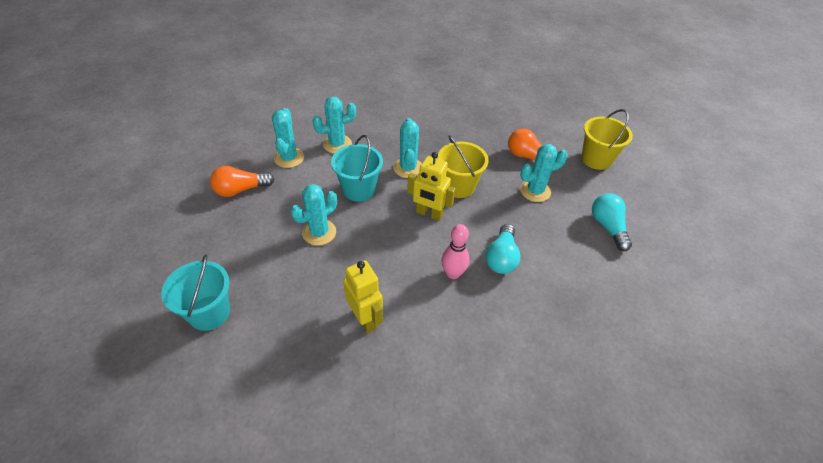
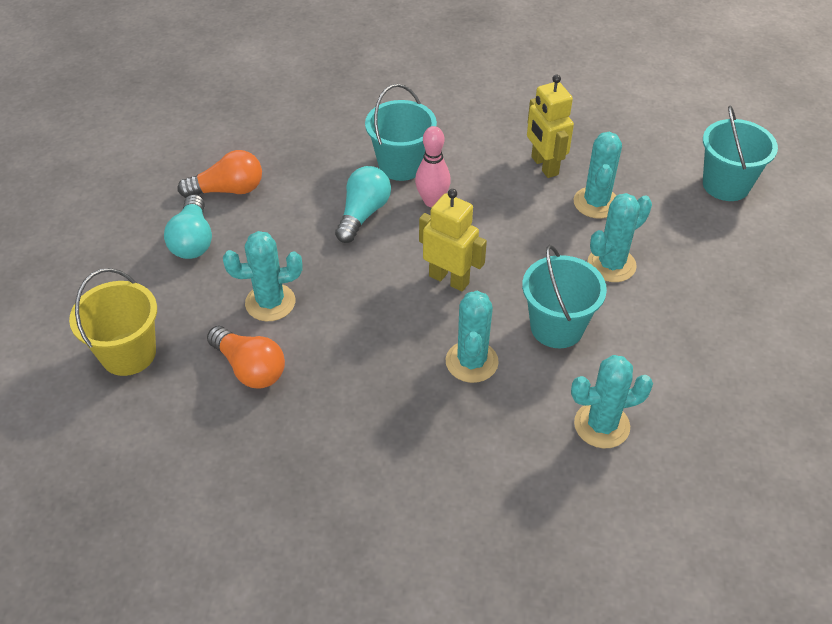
camera: 170 degrees left, 0 degrees up
orange light bulb [210,166,274,197] -> orange light bulb moved to [178,150,262,198]
turquoise cactus [272,108,304,168] -> turquoise cactus moved to [573,132,622,218]
yellow bucket [438,135,489,198] -> none
none -> turquoise bucket [365,84,437,181]

